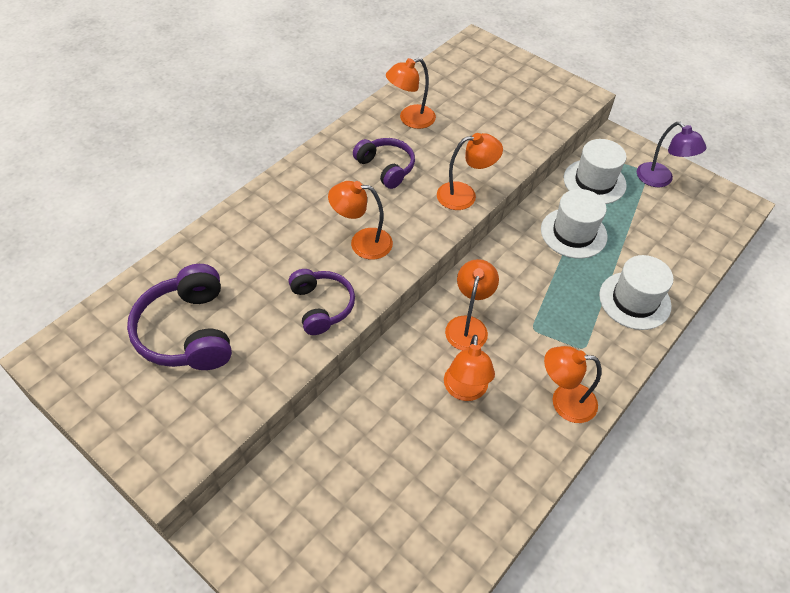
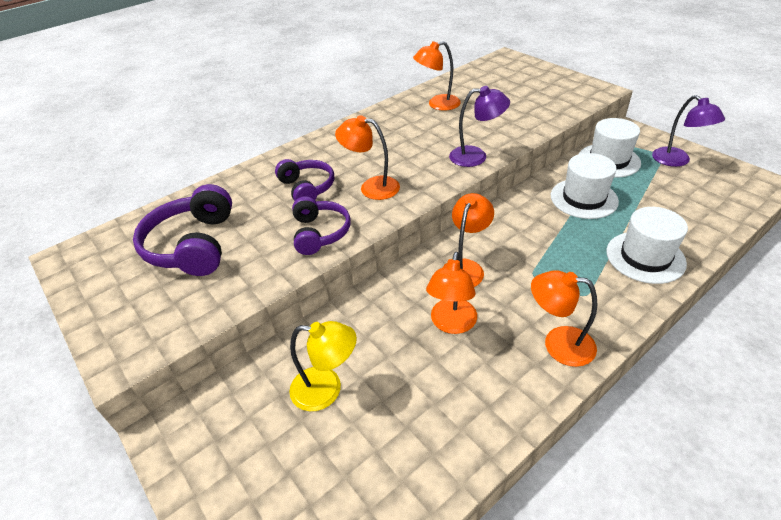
camera: 15 degrees right, 10 degrees down
purple headphones [353,138,415,189] -> purple headphones moved to [275,159,334,201]
orange lamp [437,133,503,210] -> purple lamp [449,86,510,167]
none -> yellow lamp [289,321,357,411]

